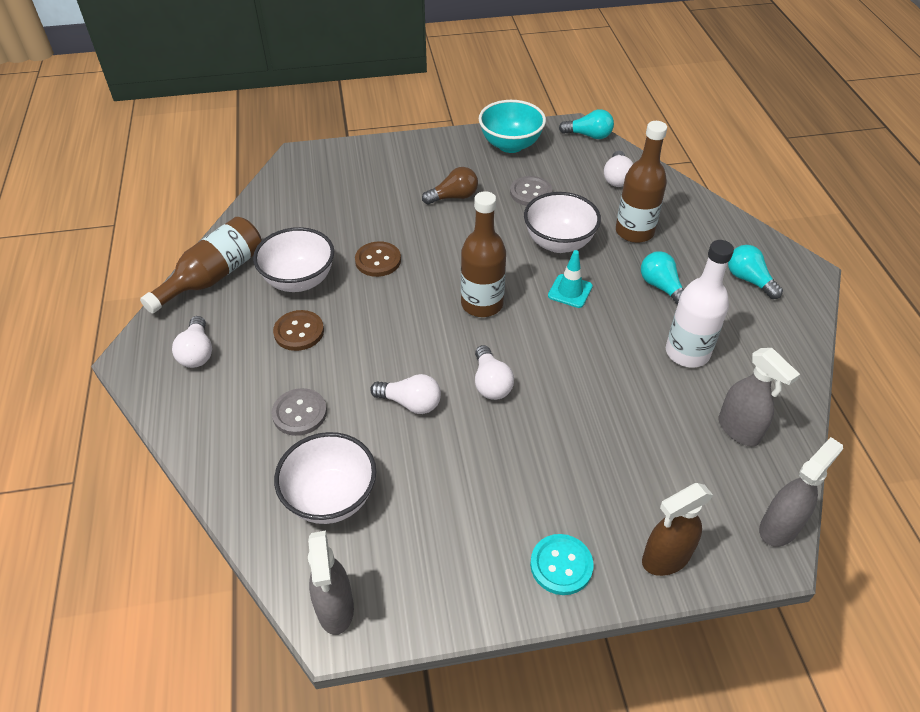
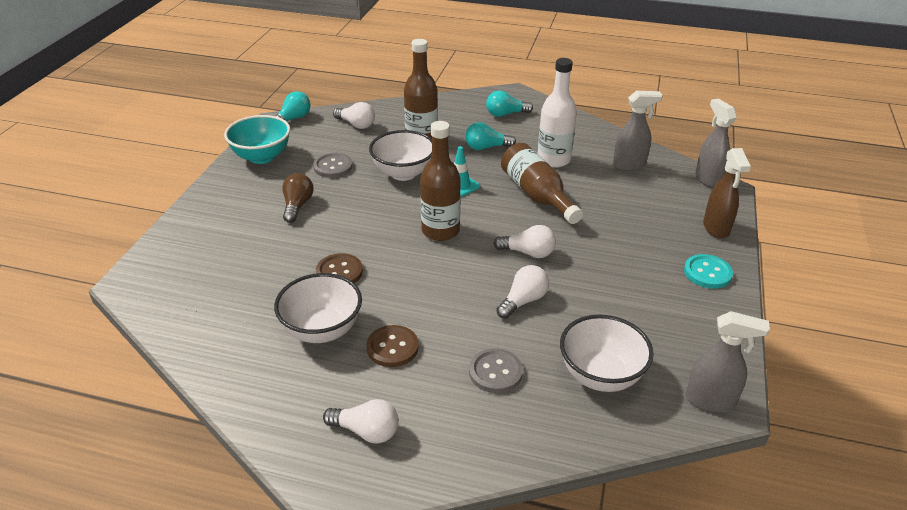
camera: 65 degrees left, 10 degrees down
brown bottle [140,217,262,314] -> brown bottle moved to [501,143,583,224]

